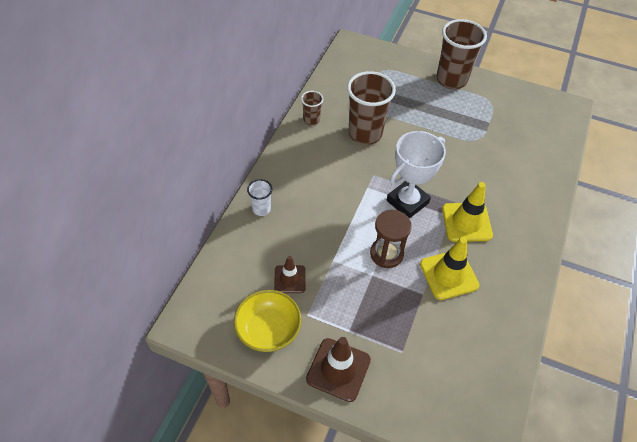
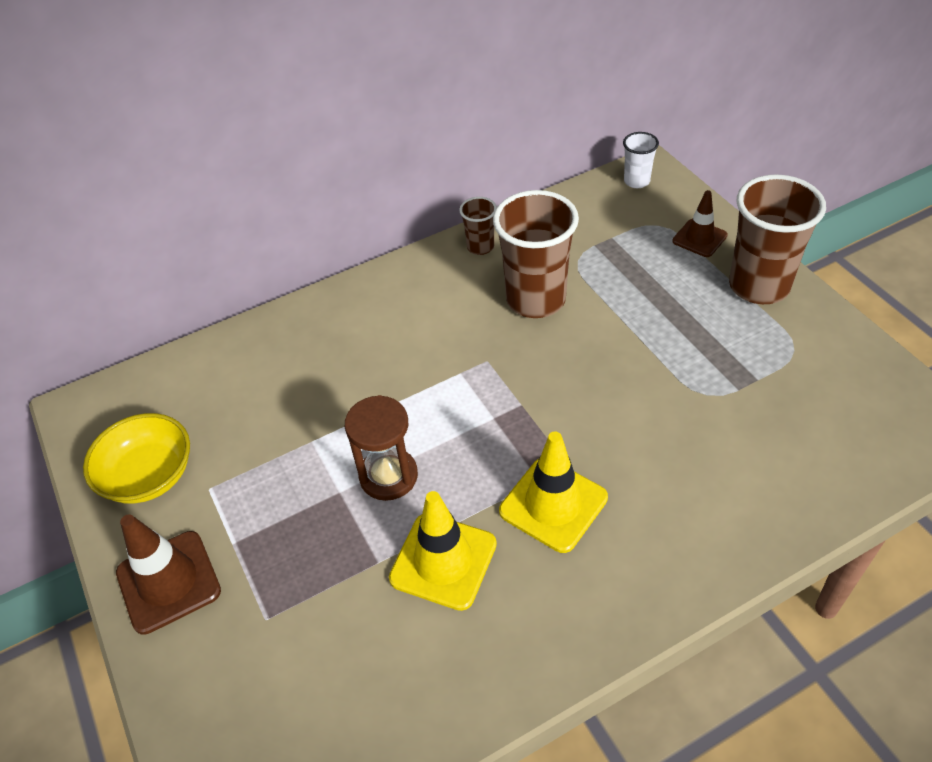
camera: 45 degrees right, 5 degrees down
white cup [247,179,273,216] -> white cup moved to [623,132,659,188]
brown traffic cone [274,256,305,293] -> brown traffic cone moved to [672,190,728,257]
white trophy [387,131,446,219] -> none

